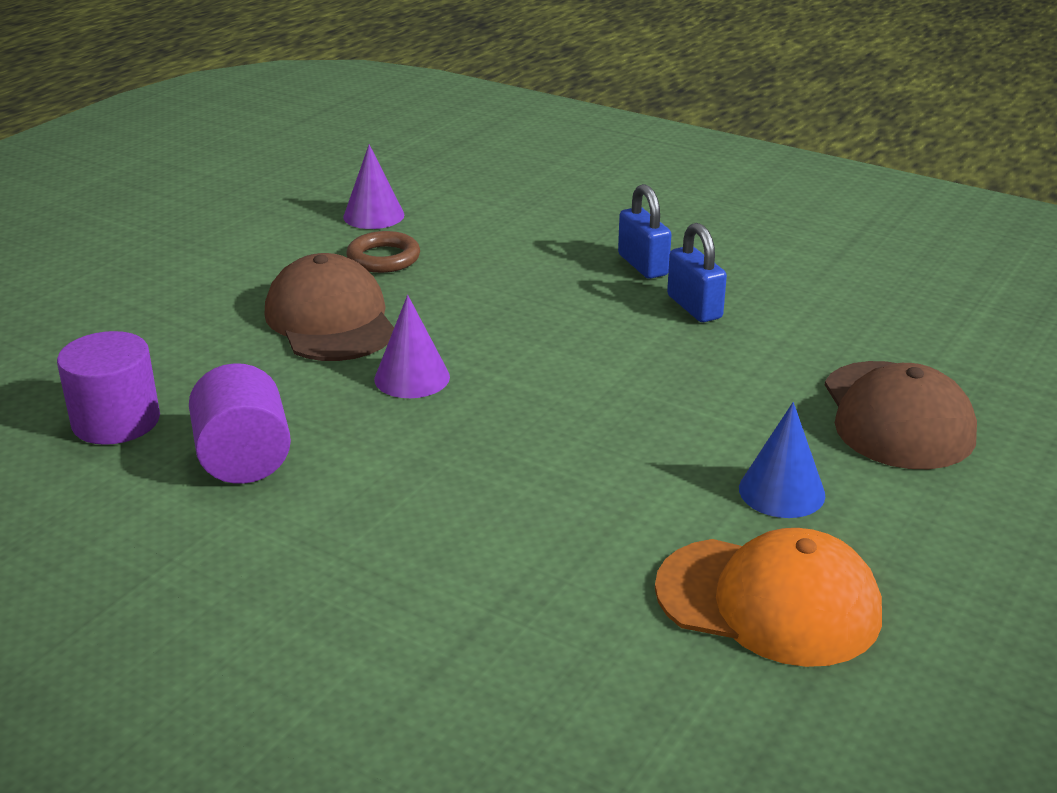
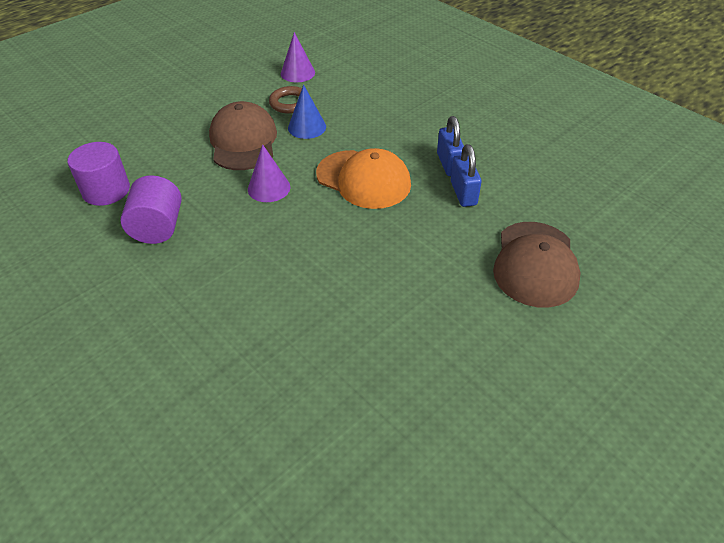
camera: 15 degrees right, 15 degrees up
blue padlock [618,184,672,279] -> blue padlock moved to [451,144,482,207]
orange cap [655,528,882,667] -> orange cap moved to [316,148,411,209]
blue cone [739,402,826,518] -> blue cone moved to [288,85,326,139]

